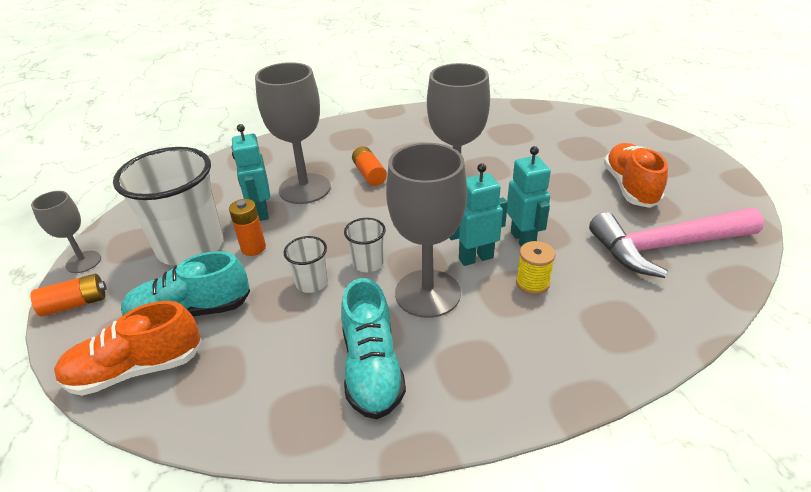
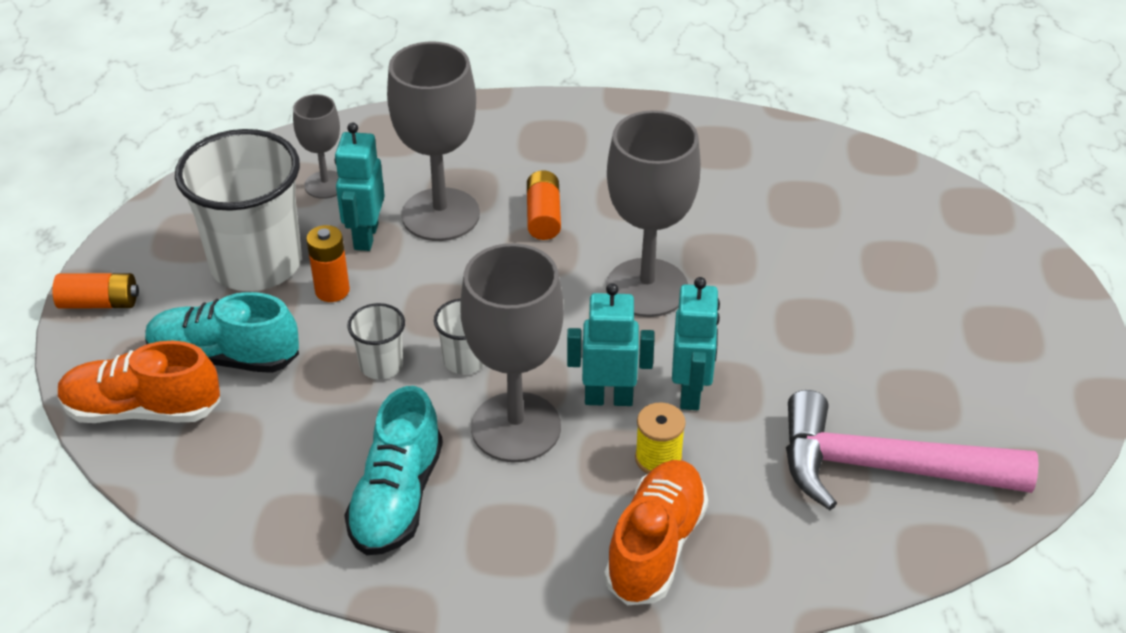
camera: 20 degrees right, 5 degrees up
grey goblet [31,191,101,273] -> grey goblet moved to [293,94,340,199]
orange shoe [604,143,668,208] -> orange shoe moved to [604,460,708,605]

